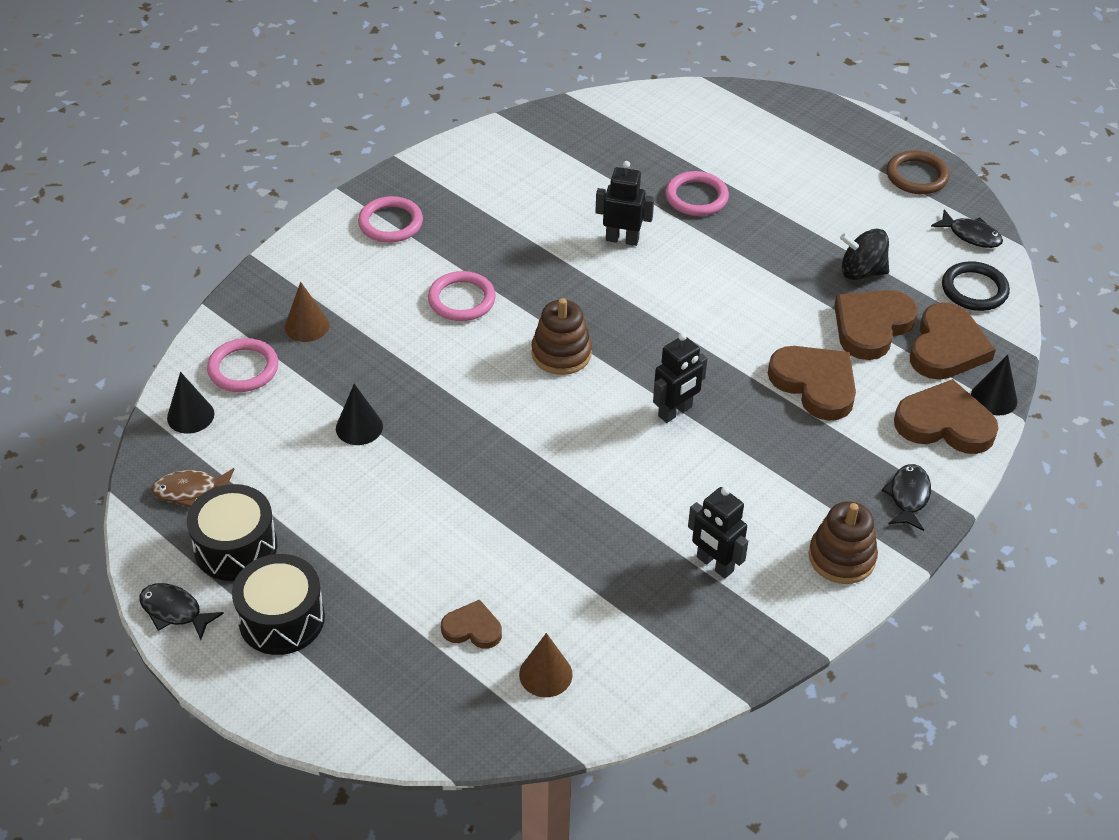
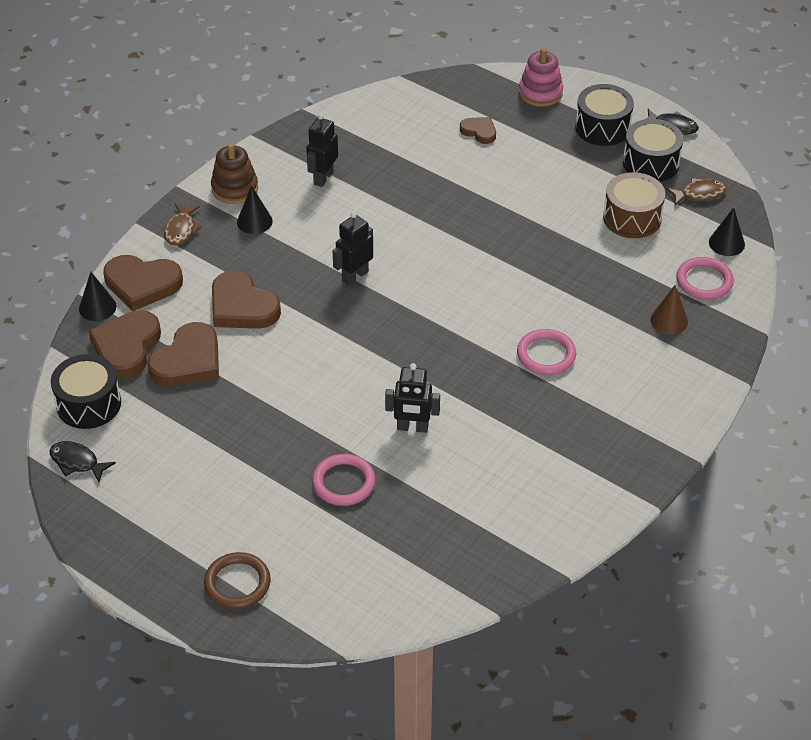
camera: 175 degrees right, 0 degrees up
black cone [336,384,383,445] -> black cone moved to [237,185,273,234]
pink ring [358,196,423,243] -> none
brown heart [441,599,502,649] -> brown heart turned 150 degrees counterclockwise [460,117,496,144]
brown cone [519,633,572,697] -> none
brown stacking toy [531,298,592,375] -> none
black robot [688,487,748,578] -> black robot turned 105 degrees counterclockwise [306,113,338,187]
black spinning top [840,229,889,280] -> none
black fish [882,464,931,531] -> brown fish [164,204,201,246]
brown ring [887,151,949,194] -> brown ring moved to [204,552,271,609]
black ring [942,261,1010,311] -> black drum [51,354,121,429]
none -> pink stacking toy [519,48,563,107]
none -> brown drum [603,172,665,238]

